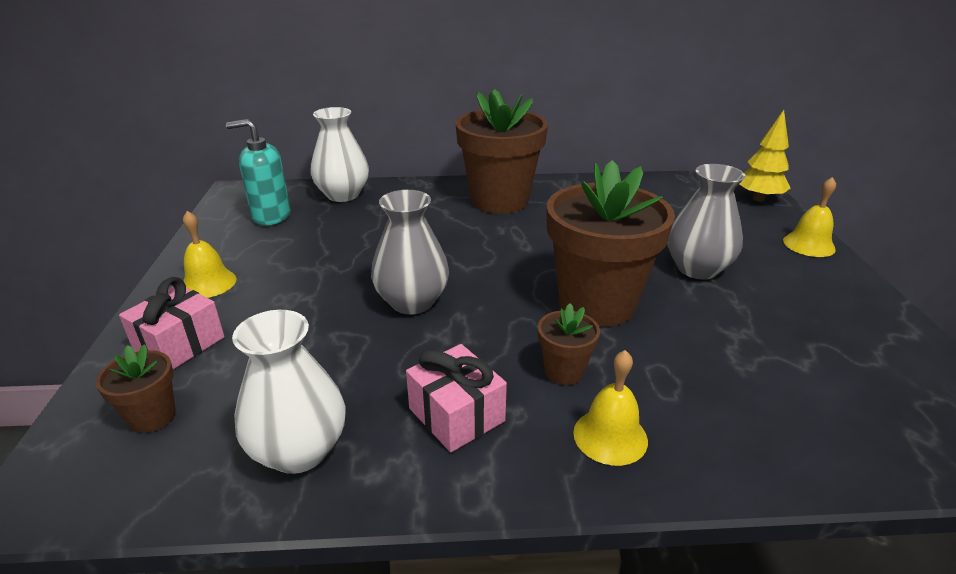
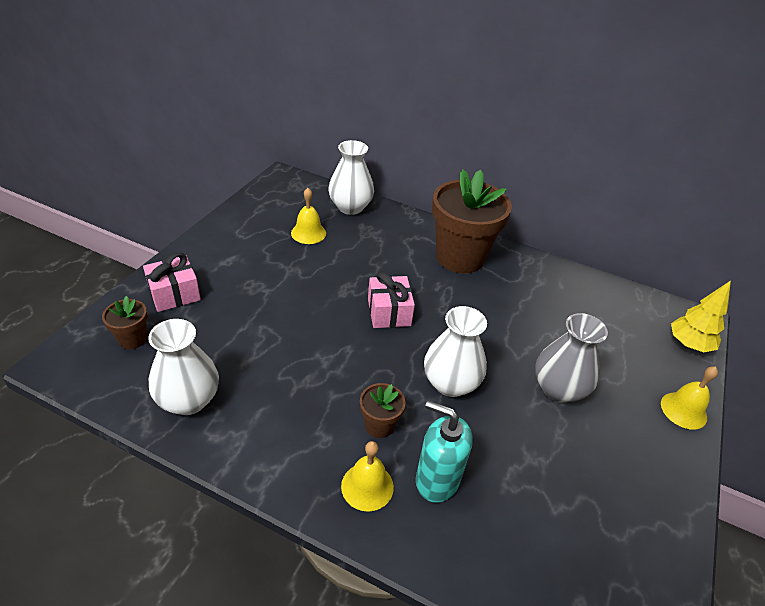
camera: 25 degrees right, 10 degrees up
yellow bell [183,211,237,298] -> yellow bell moved to [291,188,326,244]
turquoise soap dispenser [226,119,290,226] -> turquoise soap dispenser moved to [416,401,473,503]
grey vase [371,190,449,315] -> none
pink gift [406,344,507,452] -> pink gift moved to [368,271,415,328]
brown flower pot [547,160,675,327] -> white vase [424,306,487,397]

